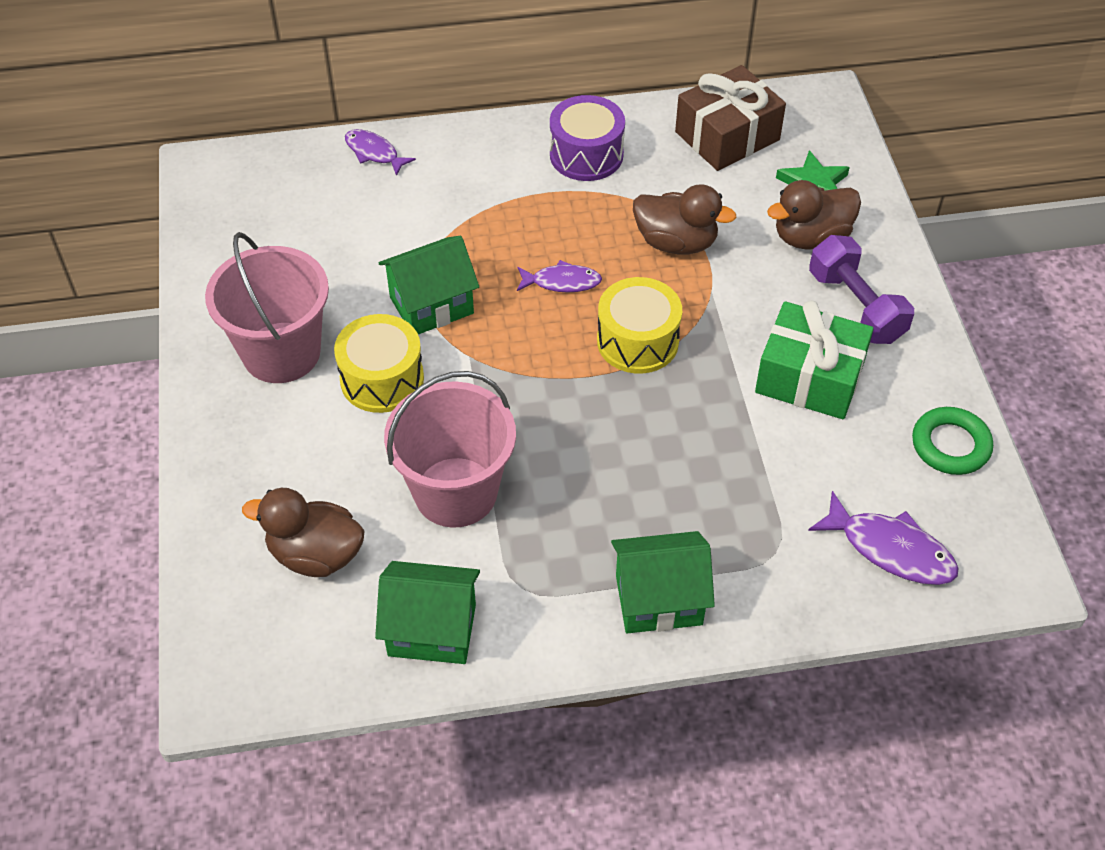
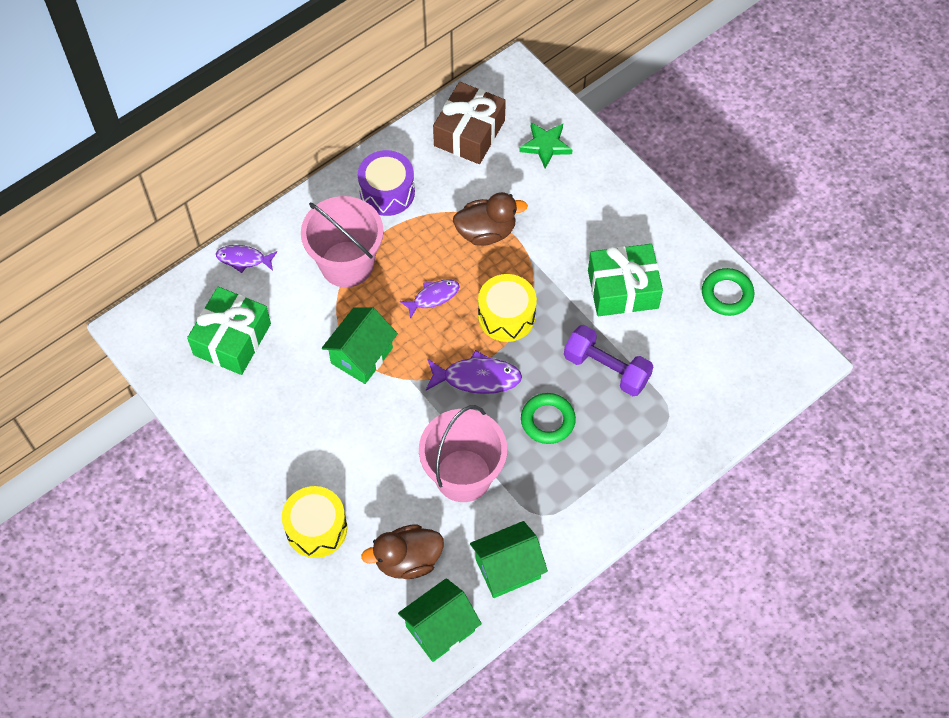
camera: 30 degrees left, 10 degrees up
pink bucket [205,232,329,383] -> pink bucket moved to [301,196,384,288]
yellow drum [334,314,424,413] -> yellow drum moved to [282,486,347,558]
green house [611,531,715,633] -> green house moved to [398,578,482,662]
brown duck [767,180,861,250] -> none
purple fish [808,491,959,585] -> purple fish moved to [426,350,522,394]
purple dumbbell [809,235,914,344] -> purple dumbbell moved to [564,325,654,396]
none -> green gift [187,287,271,375]
none -> green ring [521,393,576,444]

